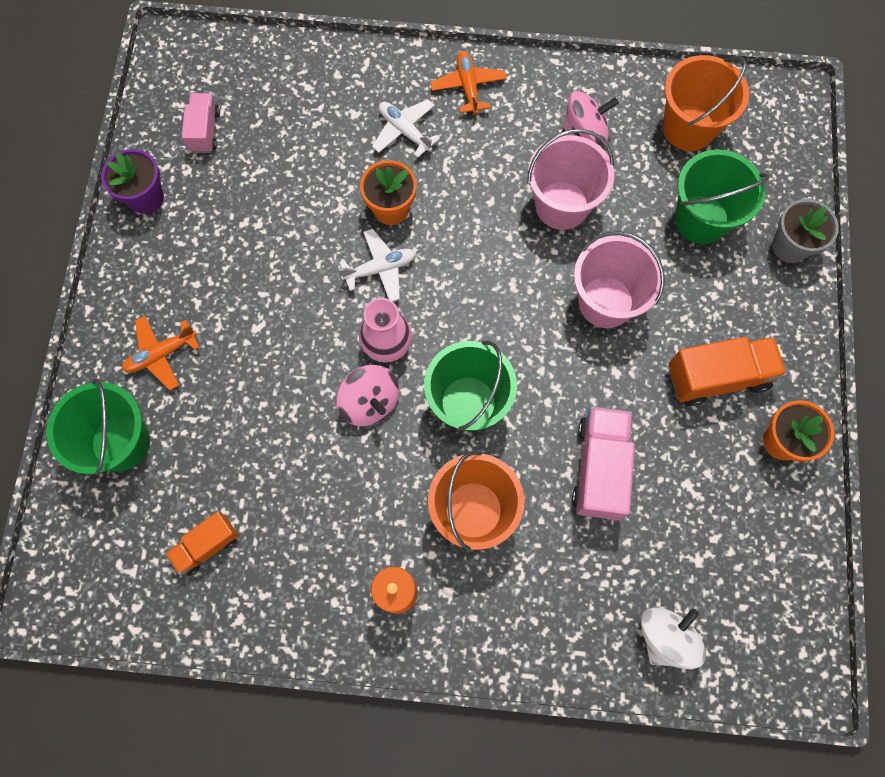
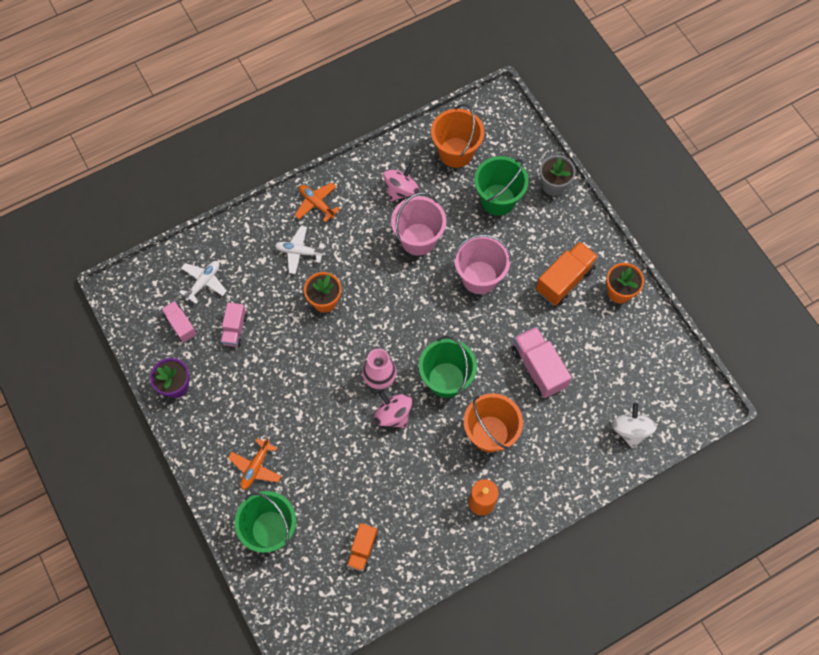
camera: 35 degrees left, 5 degrees down
pink spinning top [336,365,399,426] -> pink spinning top turned 150 degrees counterclockwise [374,391,412,428]
white plane [339,229,415,301] -> white plane moved to [179,261,227,304]
none -> pink truck [221,302,247,347]

